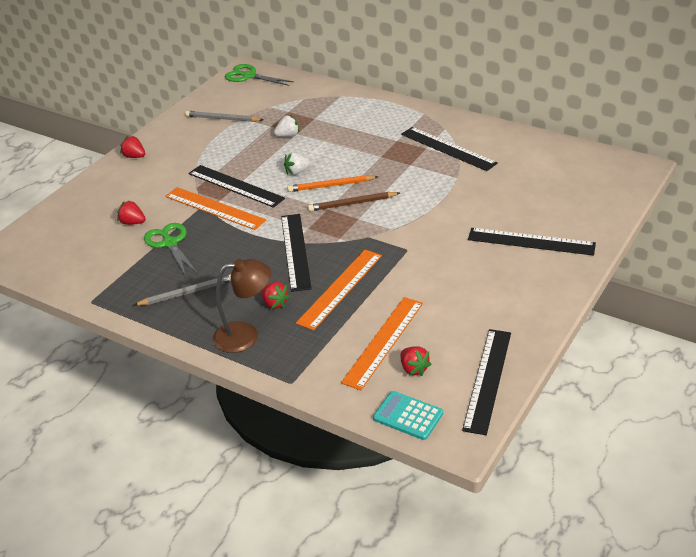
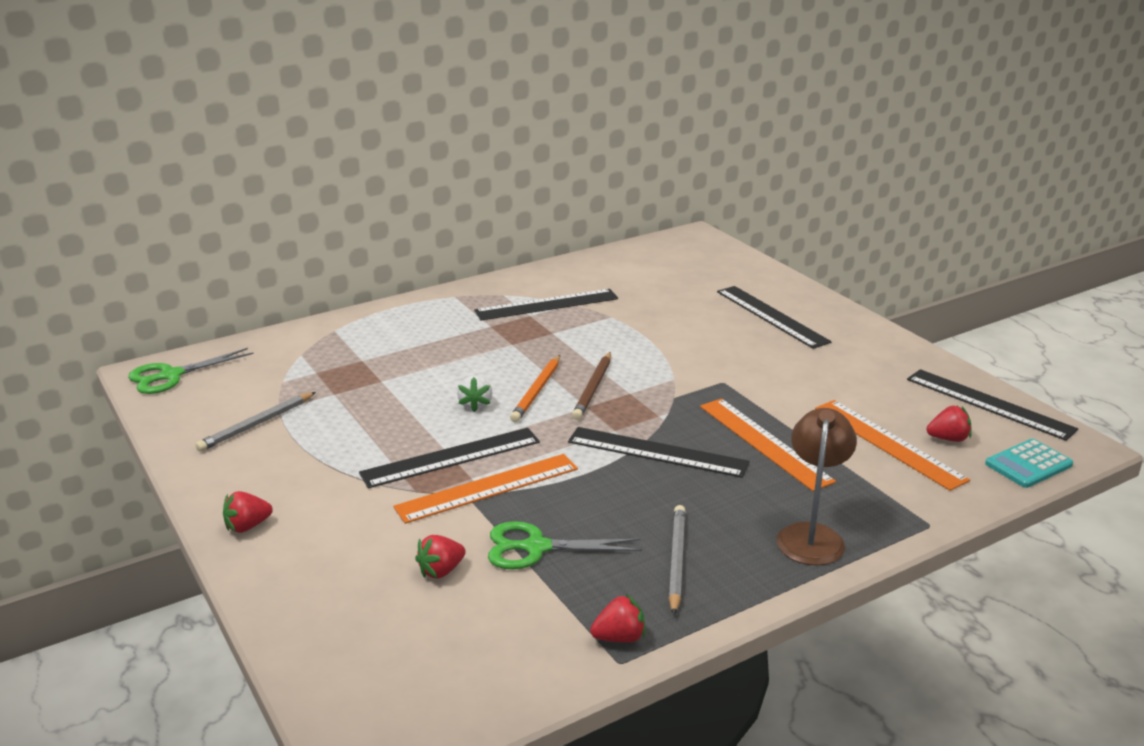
camera: 65 degrees left, 10 degrees down
red strawberry [261,282,290,309] -> red strawberry moved to [590,594,645,643]
white strawberry [274,115,299,137] -> none
black ruler [468,228,596,256] -> black ruler turned 75 degrees counterclockwise [717,286,832,349]

